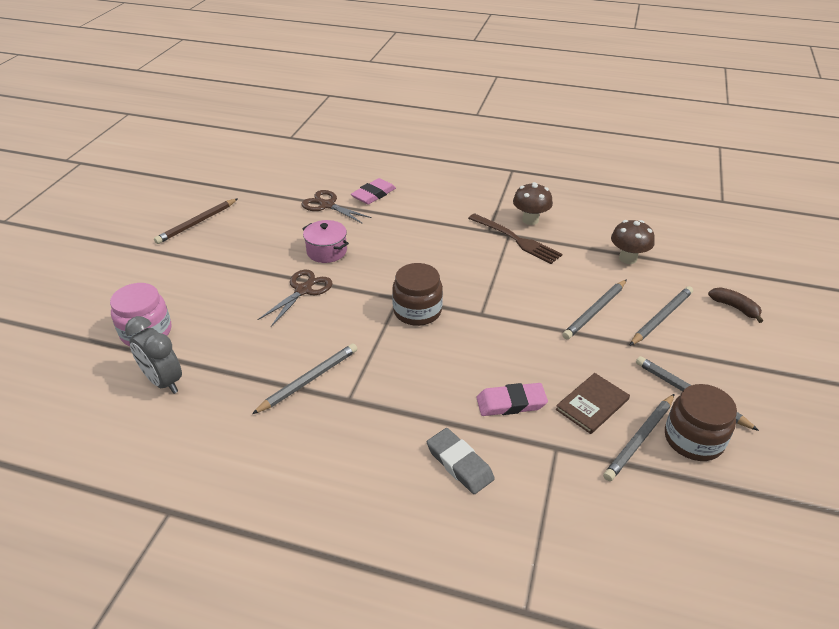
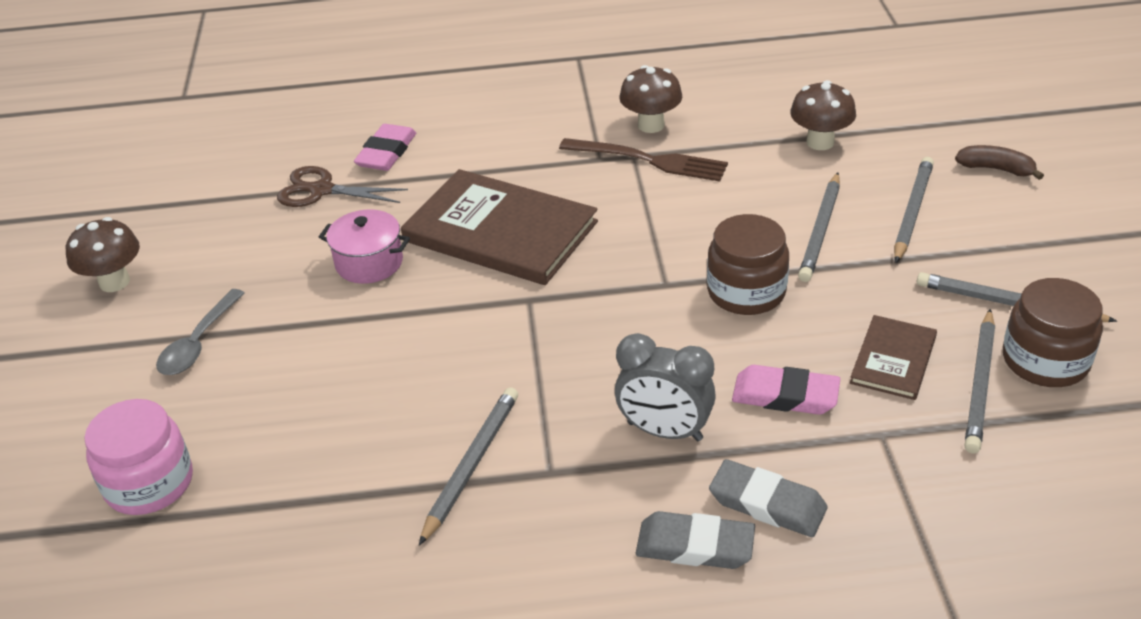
camera: 20 degrees left, 0 degrees up
grey clock [125,316,182,394] -> grey clock moved to [615,333,716,441]
brown pencil [154,198,238,244] -> brown mushroom [66,217,140,292]
brown scissors [257,270,333,327] -> none
brown jar [392,263,443,326] -> brown jar moved to [707,214,789,315]
pink eraser [476,383,548,416] -> pink eraser turned 45 degrees clockwise [732,365,840,415]
none -> grey spoon [156,289,245,375]
none -> brown book [401,169,598,285]
none -> grey eraser [636,511,755,569]

